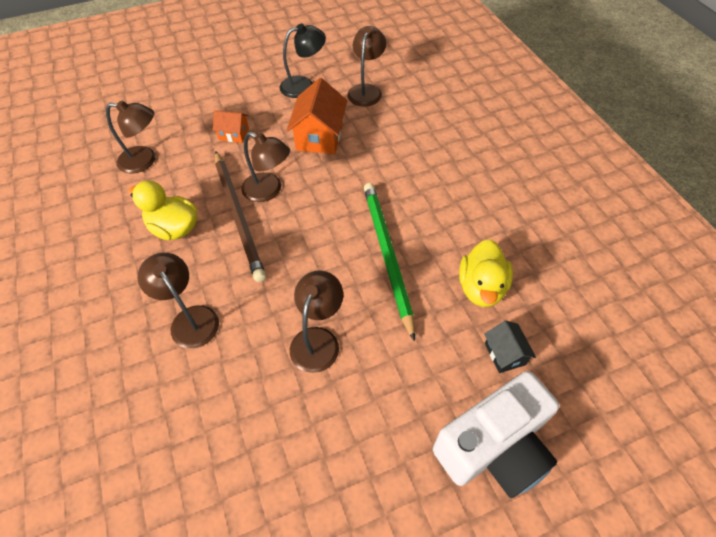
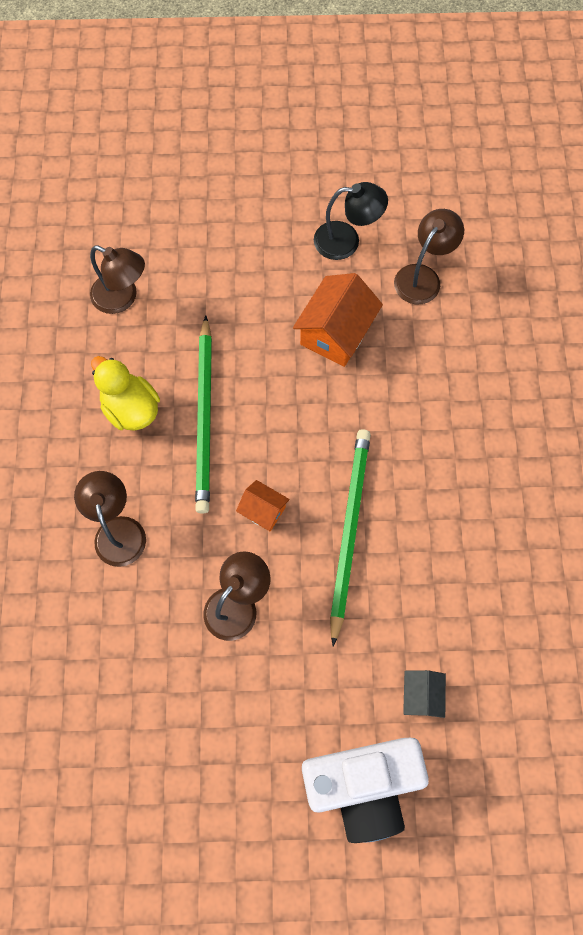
camera: 20 degrees right, 15 degrees up
orange house [213,110,249,143] -> orange house moved to [236,480,290,531]
brown pencil [215,151,266,282] -> green pencil [195,316,212,514]
brown lamp [241,132,290,202] -> none
yellow duck [459,239,513,307] -> none

